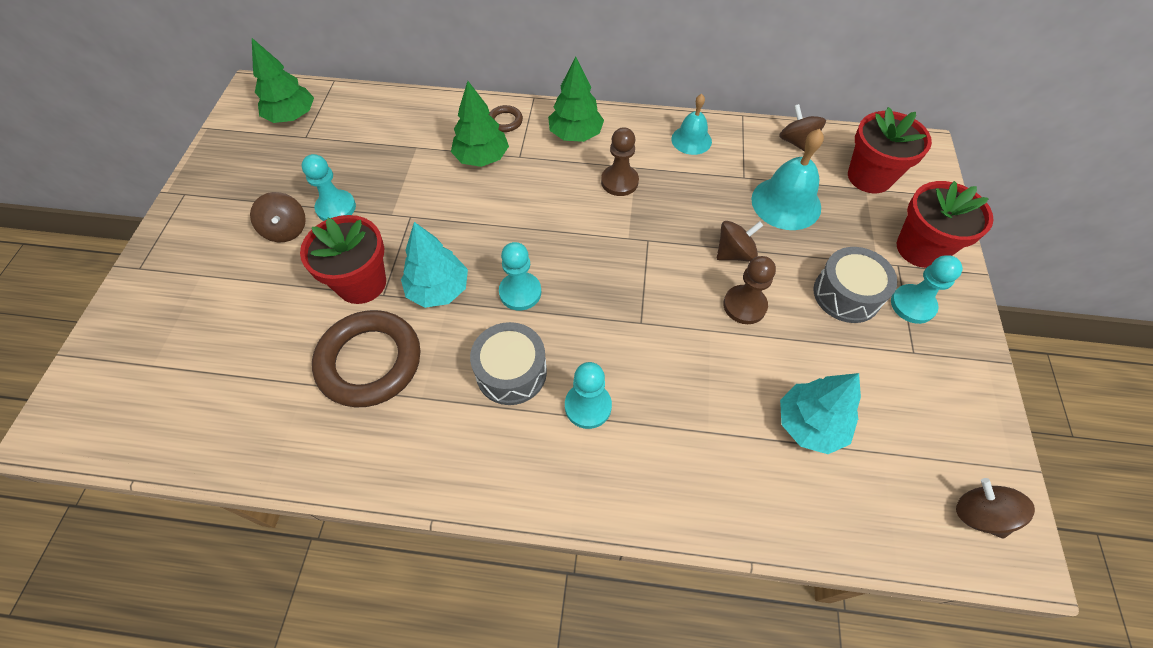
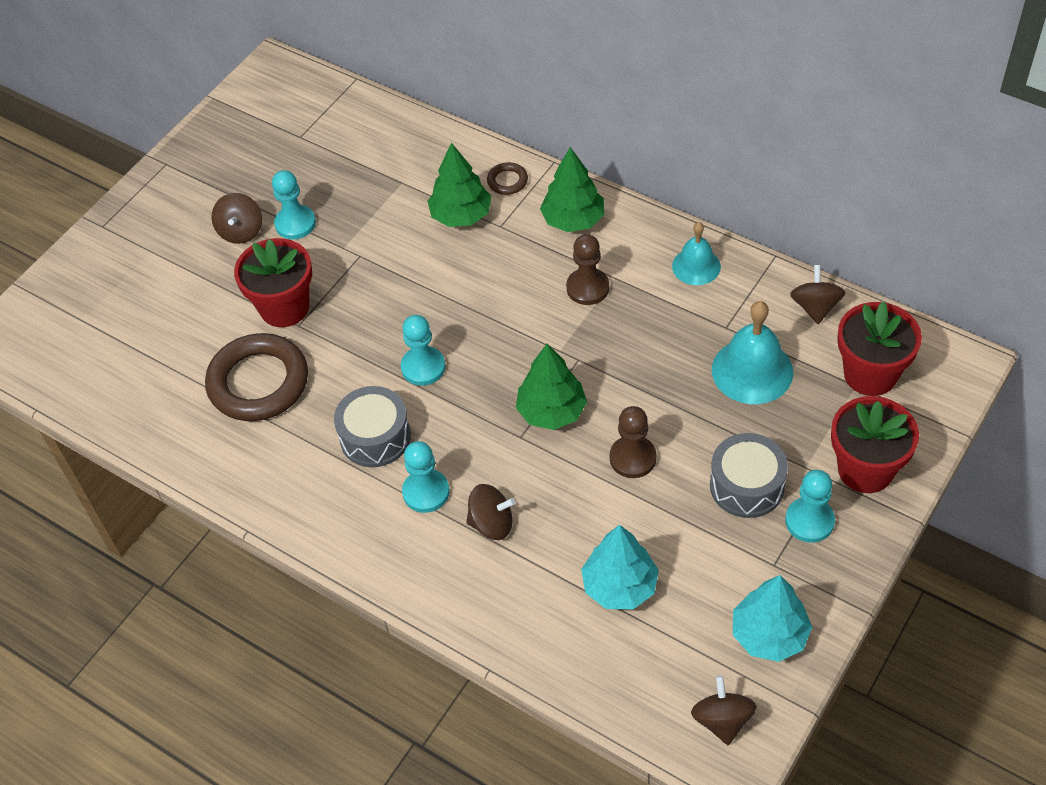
camera: 30 degrees right, 5 degrees down
green tree [252,38,314,123] -> green tree moved to [516,344,587,430]
turquoise tree [401,222,468,308] -> turquoise tree moved to [733,575,812,662]
brown spinning top [717,221,764,262] -> brown spinning top moved to [466,484,516,540]

